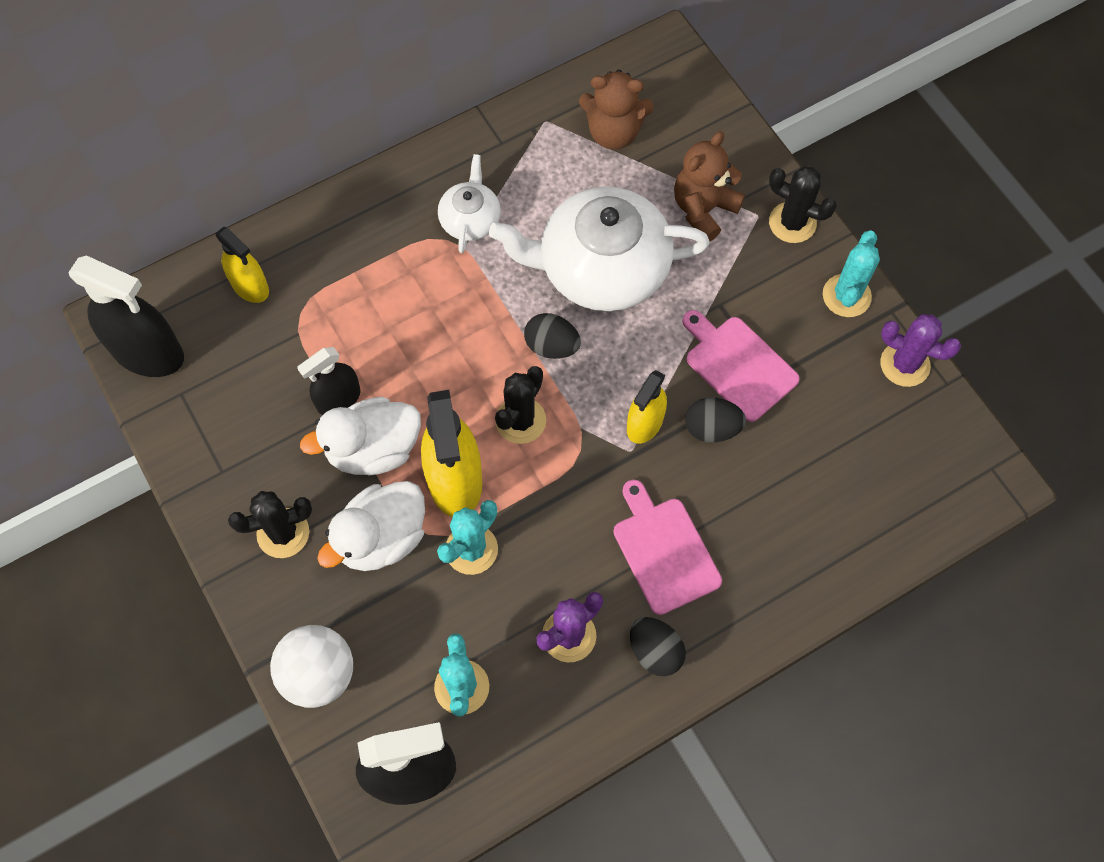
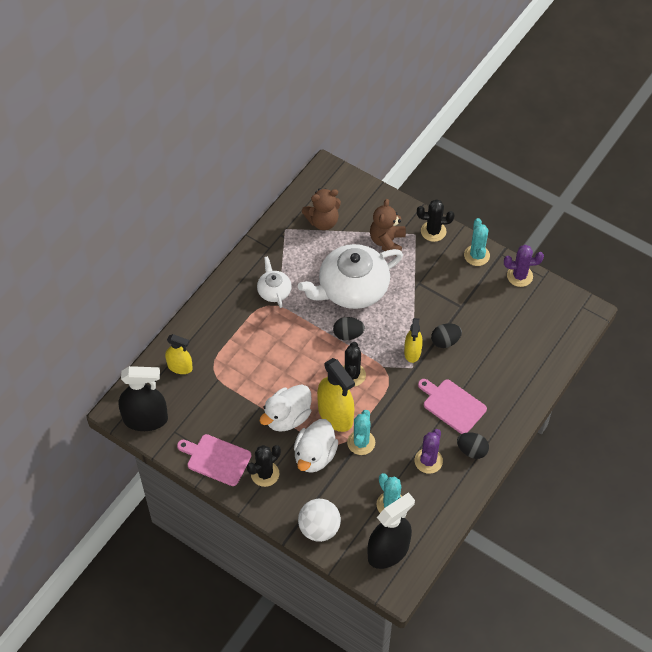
camera: 25 degrees left, 10 degrees down
black spray bottle [297,347,361,415] -> none
pink cutting board [682,310,800,422] -> pink cutting board moved to [177,434,251,486]

